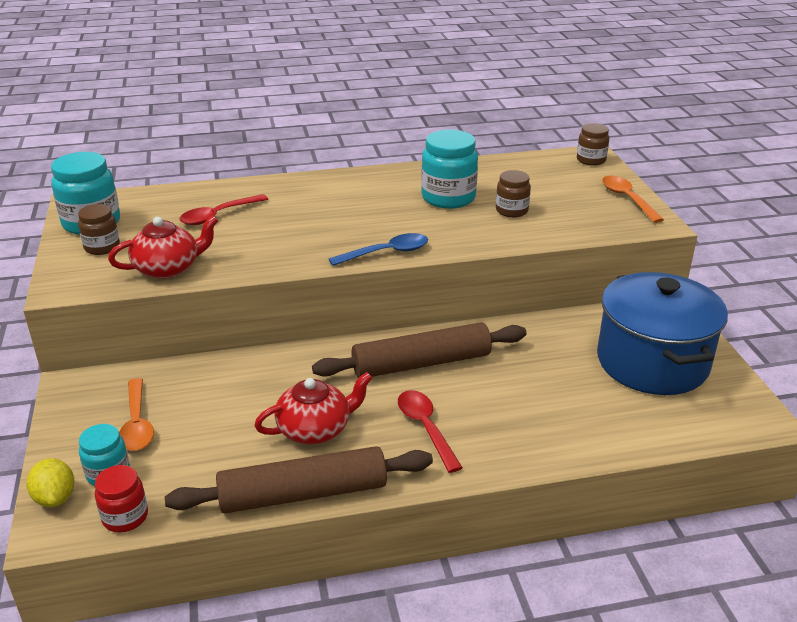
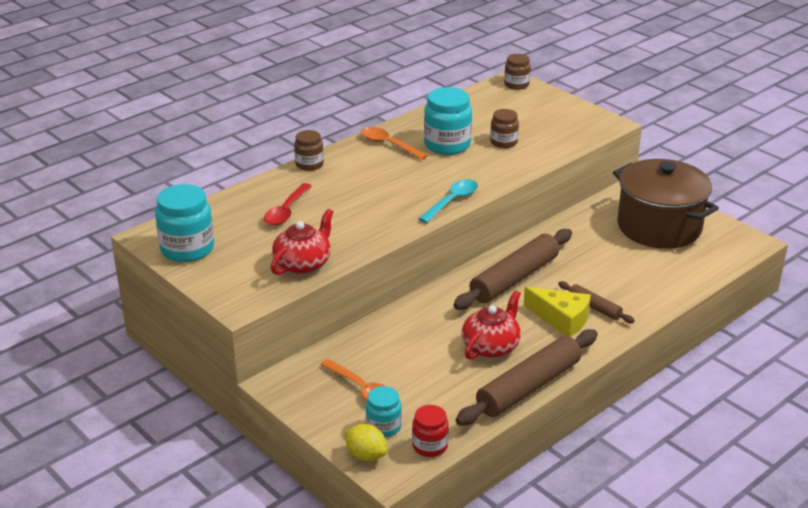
camera: 30 degrees left, 0 degrees up
brown jar [78,204,120,255] -> brown jar moved to [294,130,324,171]
blue spoon [329,233,428,266] -> turquoise spoon [419,179,478,223]
red spoon [398,390,463,473] -> yellow cheese [524,287,591,337]
blue pot [597,272,728,395] -> brown pot [613,159,719,249]
orange spoon [602,175,664,223] -> orange spoon moved to [361,127,428,160]
none -> brown rolling pin [558,281,635,323]

